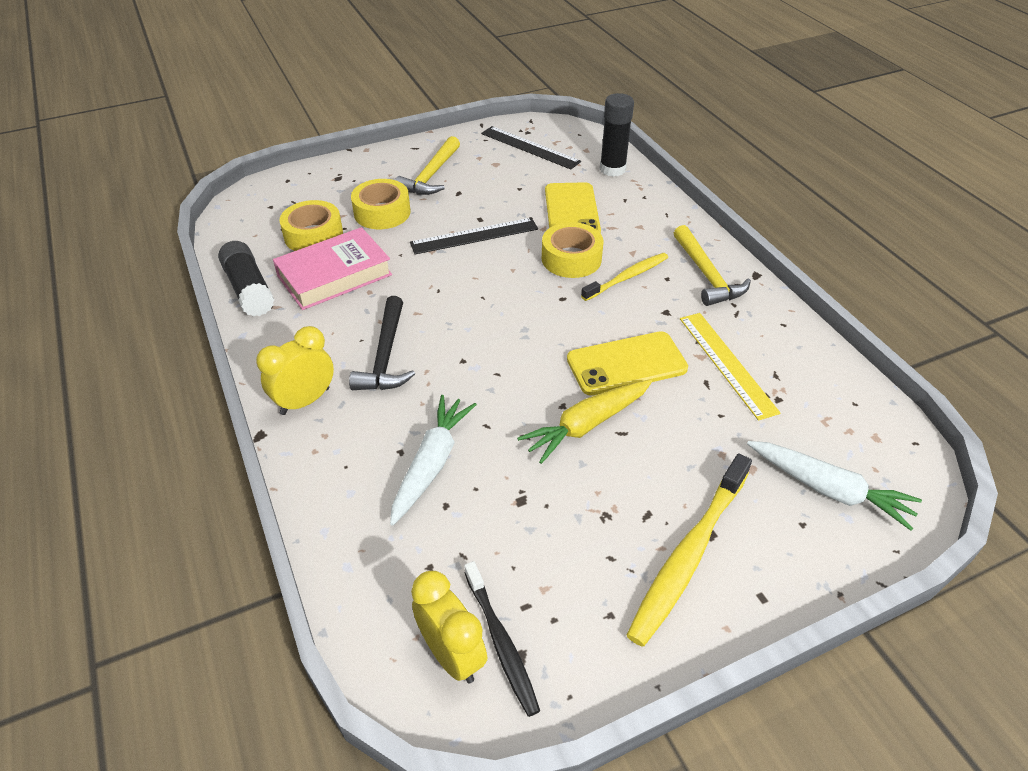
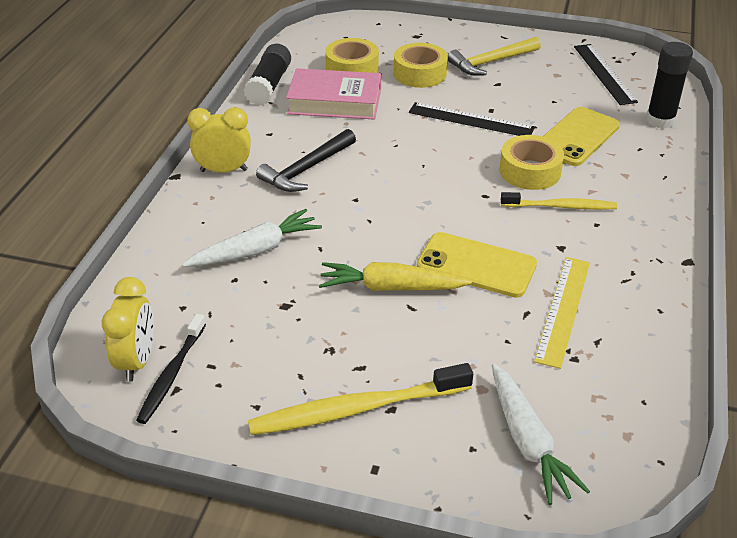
camera: 40 degrees right, 5 degrees down
yellow hammer [674,225,751,306] -> none

